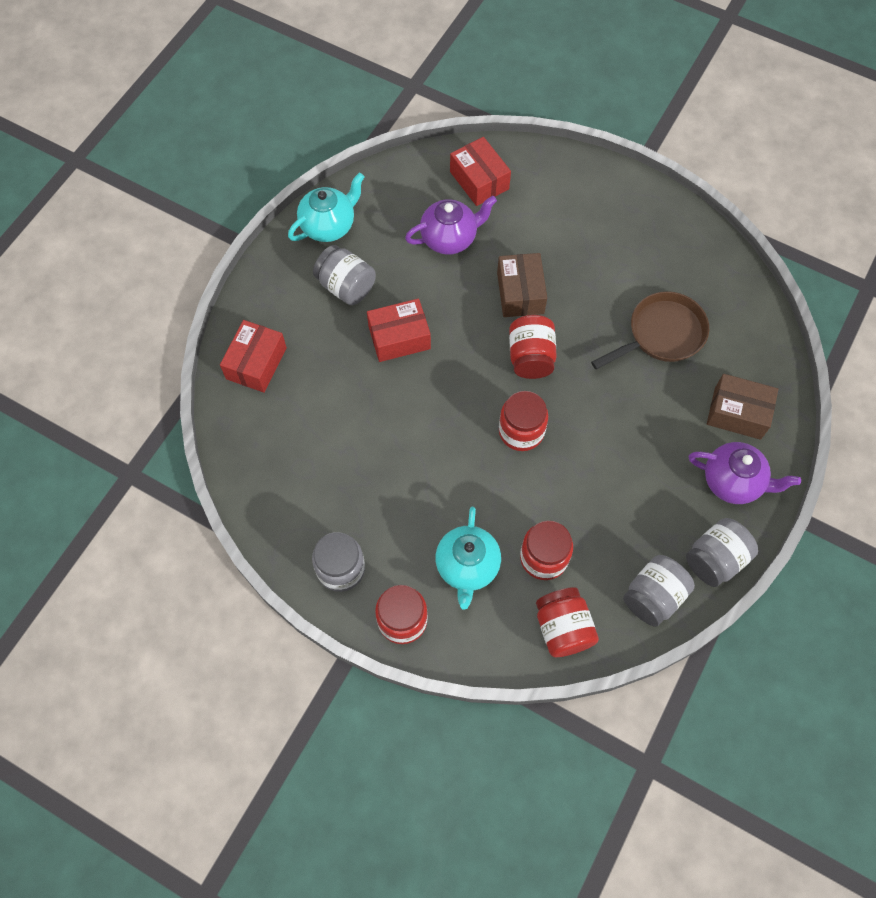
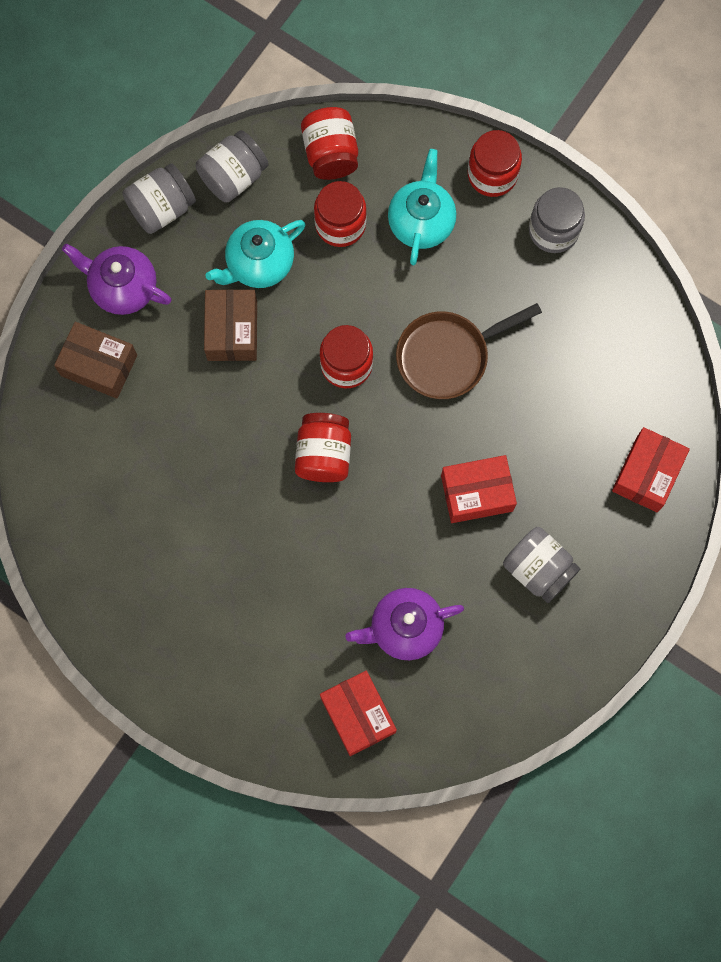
camera: 175 degrees left, 10 degrees up
turquoise teapot [288,172,365,242] -> turquoise teapot moved to [205,220,306,288]
brown box [497,253,547,317] -> brown box moved to [204,289,257,361]
brown pan [591,291,709,369] -> brown pan moved to [396,303,542,399]

